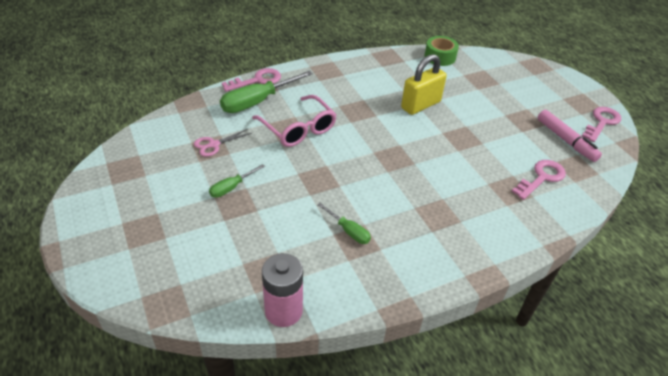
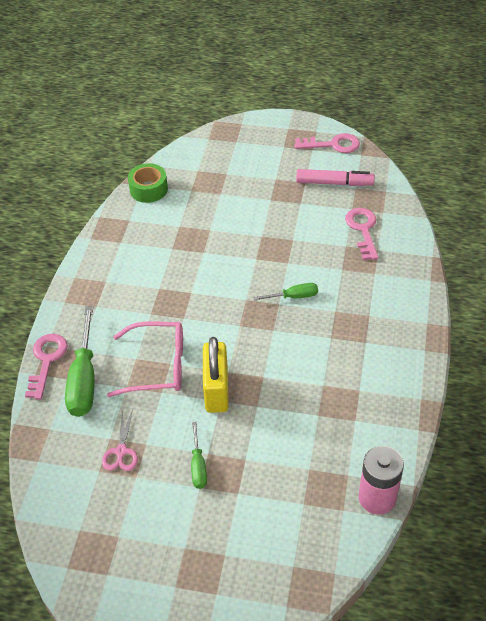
camera: 50 degrees left, 5 degrees up
green screwdriver [317,203,371,244] -> green screwdriver moved to [253,283,318,301]
yellow padlock [401,54,447,115] -> yellow padlock moved to [203,337,229,413]
pink key [582,107,621,142] -> pink key turned 105 degrees clockwise [294,133,360,153]

